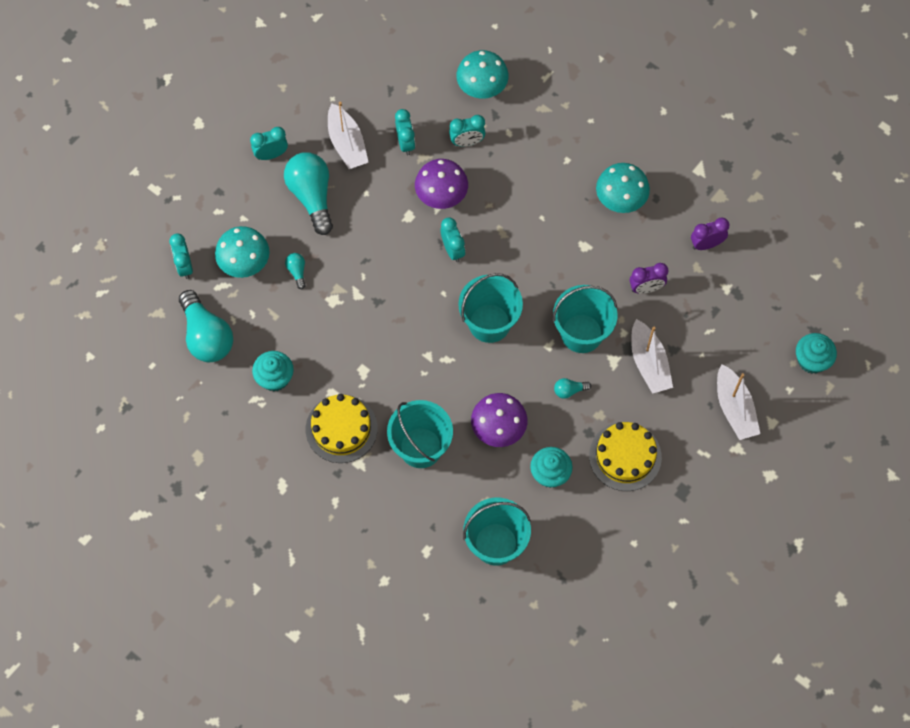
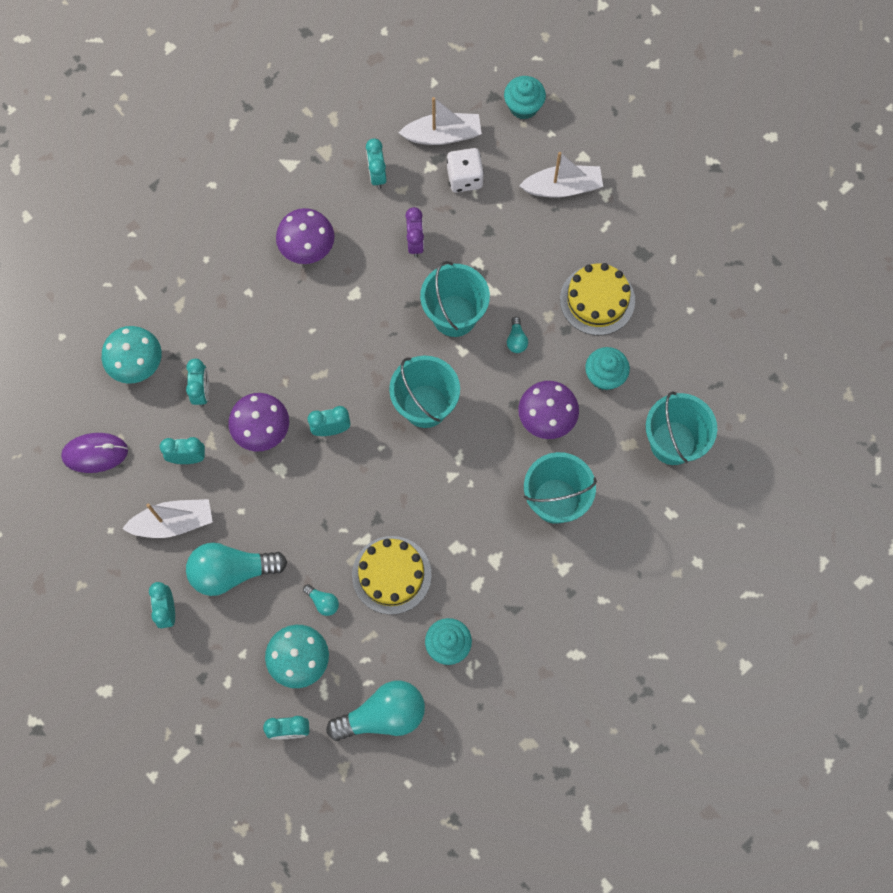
camera: 80 degrees left, 5 degrees up
turquoise light bulb [285,253,305,289] -> turquoise light bulb turned 135 degrees counterclockwise [303,584,339,616]
yellow cake [306,394,378,463] -> yellow cake moved to [352,536,432,615]
turquoise mushroom [596,163,650,213] -> purple mushroom [276,208,335,264]
white boat [631,319,673,394] -> white boat moved to [399,97,482,145]
purple clock [691,218,730,250] -> turquoise clock [366,138,386,189]
none -> purple mouse [61,433,128,473]
none -> white dice [447,148,484,193]

